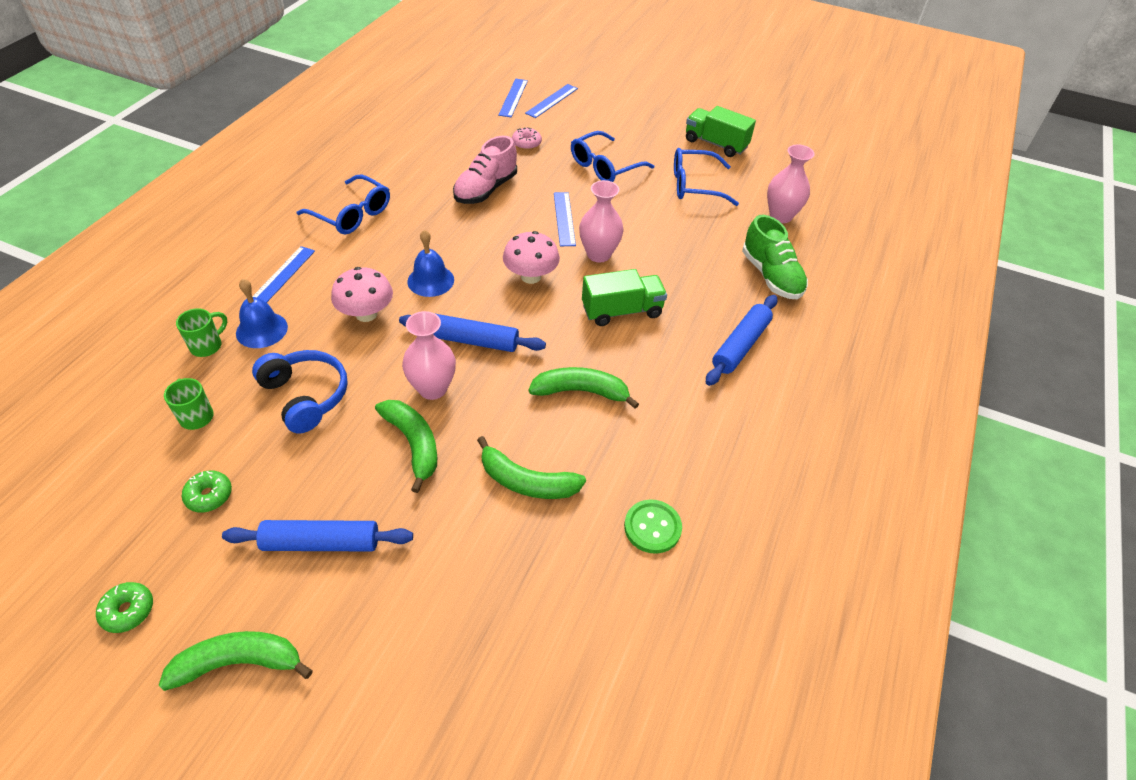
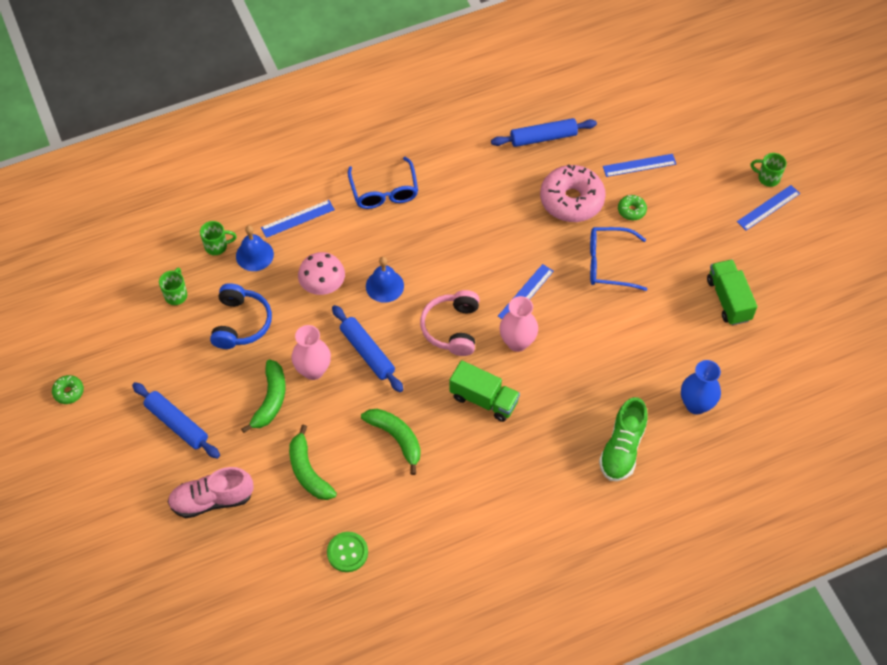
camera: 45 degrees right, 10 degrees up
green banana [158,631,313,691] -> none
green donut [182,470,232,513] -> green donut moved to [618,195,647,220]
pink shoe [453,136,517,204] -> pink shoe moved to [168,467,254,518]
blue ruler [498,79,528,117] -> blue ruler moved to [737,185,800,230]
pink mushroom [503,231,560,284] -> pink headphones [420,290,480,356]
pink donut [512,127,542,150] -> pink donut [540,164,606,222], size x2.25
blue glasses [674,148,739,206] -> none
blue rolling pin [706,295,777,386] -> blue rolling pin moved to [491,118,597,147]
pink vase [767,144,815,223] -> blue vase [681,360,721,414]
none -> green mug [751,153,787,187]

